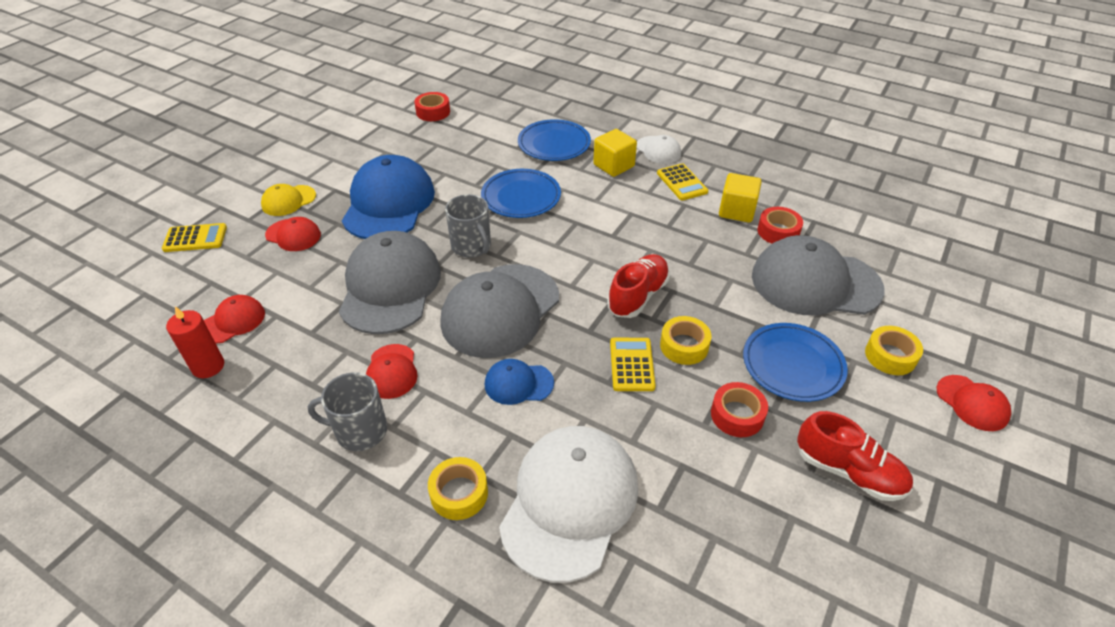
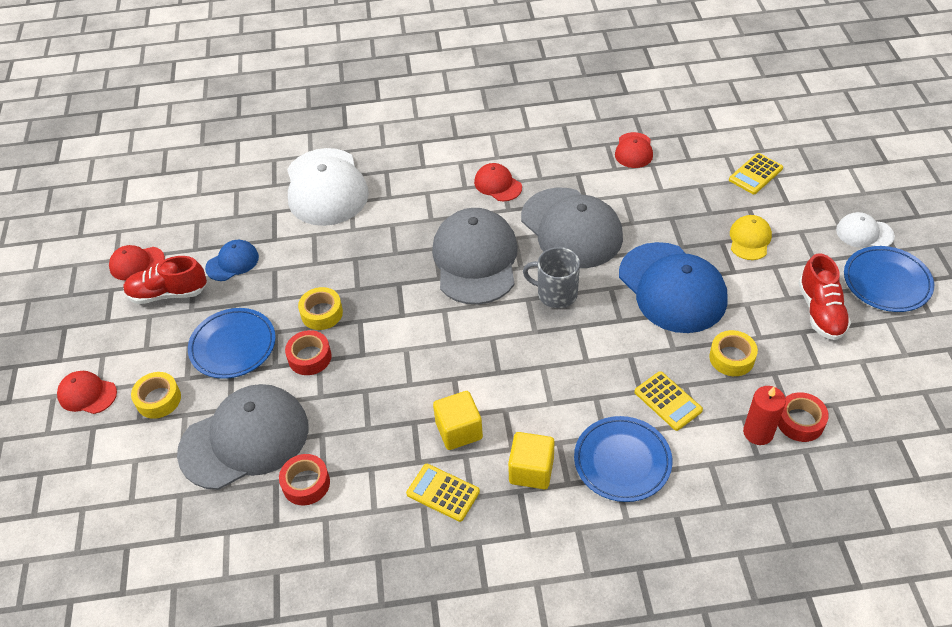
camera: 145 degrees right, 5 degrees up
red candle [166,306,224,378] -> red candle moved to [743,386,786,445]
red cap [265,217,321,251] -> red cap moved to [109,245,165,280]
grey mug [308,372,387,451] -> none
yellow tape [428,457,488,520] -> yellow tape moved to [709,330,758,376]
blue plate [481,169,561,218] -> blue plate moved to [844,246,934,312]
blue cap [485,359,554,405] -> blue cap moved to [205,240,259,281]
red shoe [607,254,670,318] -> red shoe moved to [798,253,851,340]
yellow calculator [610,338,656,391] -> yellow calculator moved to [635,371,703,431]
white cap [636,135,681,164] -> white cap moved to [836,212,895,248]
red tape [711,382,768,437] -> red tape moved to [285,330,332,375]
yellow cube [719,173,762,222] -> yellow cube moved to [433,391,483,450]

